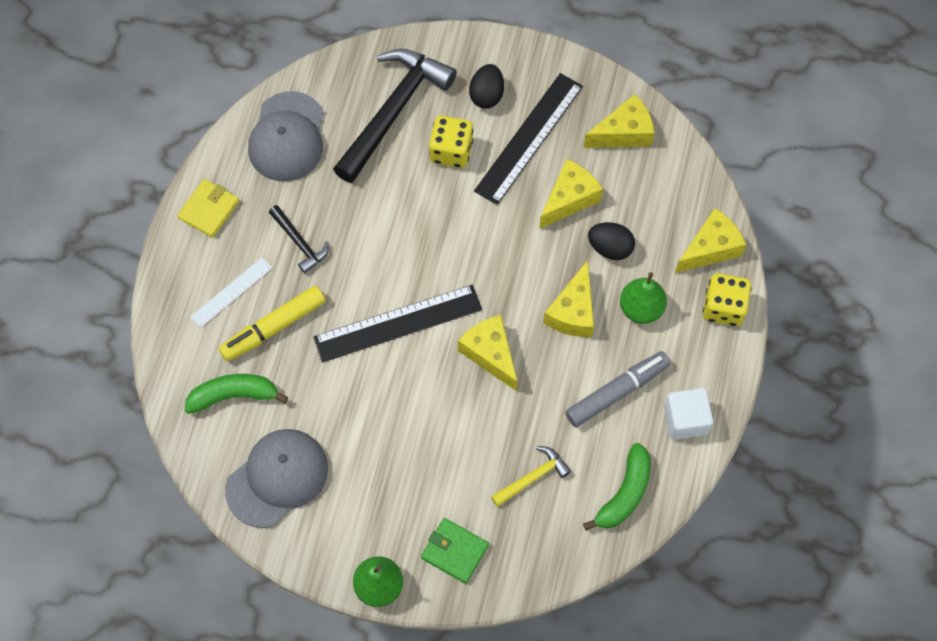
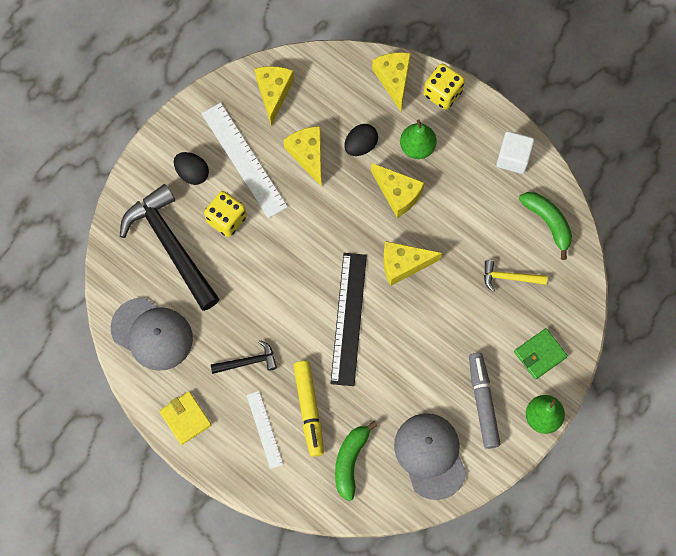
camera: 65 degrees left, 5 degrees up
black ruler [474,73,583,205] -> white ruler [202,103,288,218]
yellow hammer [491,446,571,507] -> yellow hammer turned 75 degrees counterclockwise [484,260,547,292]
grey marker [565,351,671,427] -> grey marker moved to [469,353,500,449]

